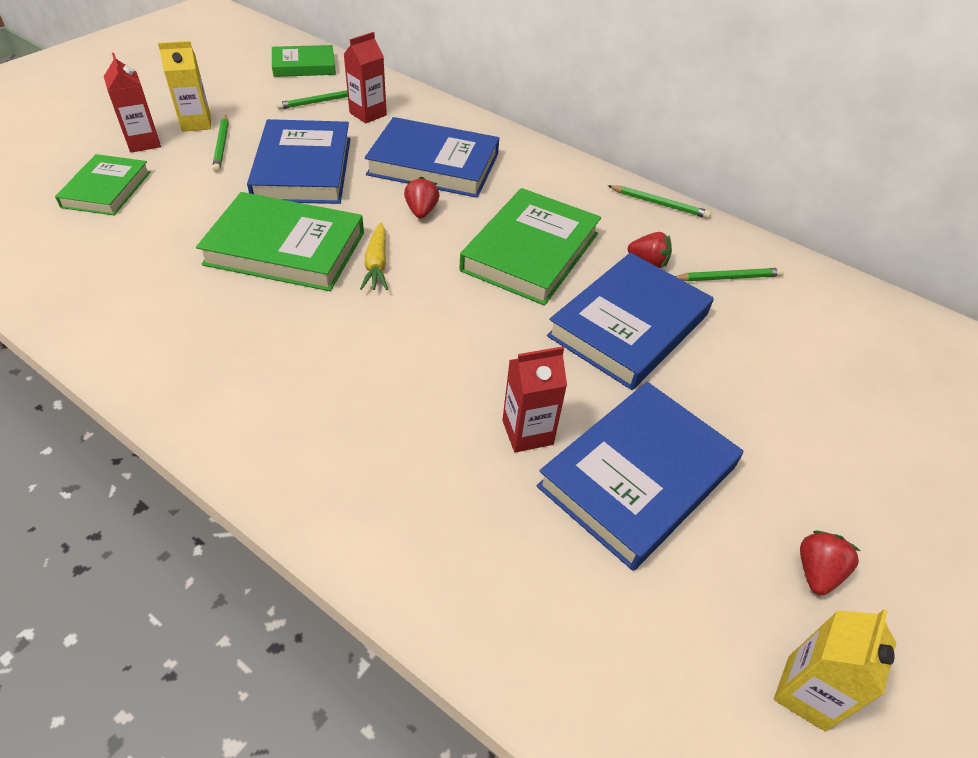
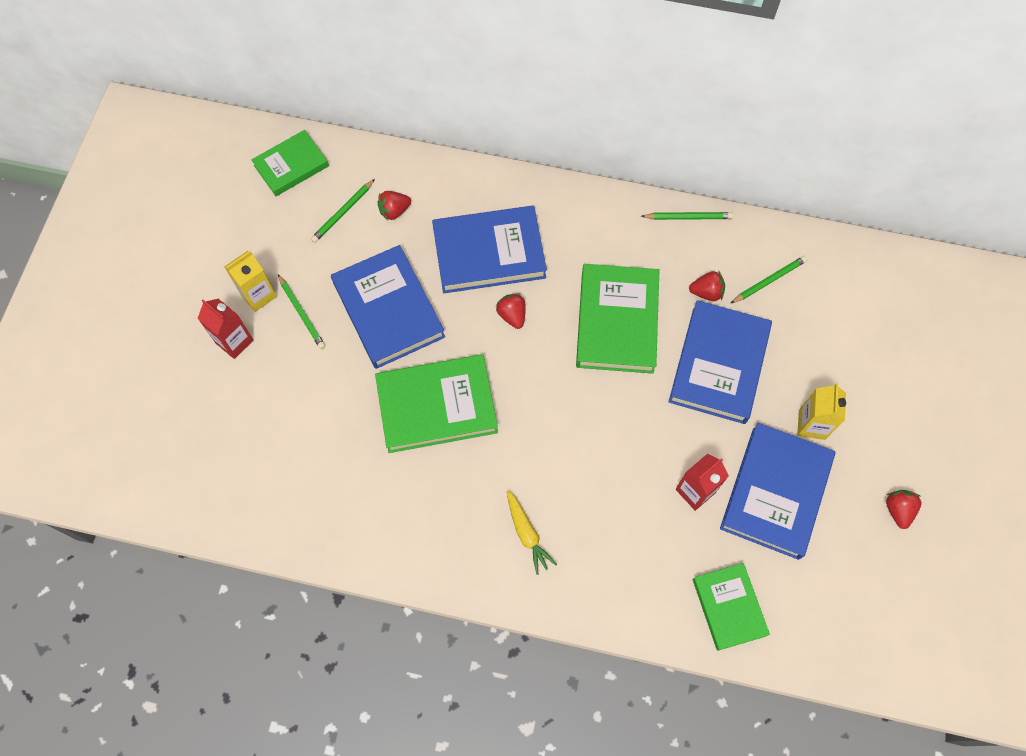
camera: 20 degrees left, 20 degrees up
green book [55,154,151,215] -> green book moved to [693,563,770,651]
red carton [344,32,387,123] -> red strawberry [378,191,411,221]
yellow carrot [360,222,388,290] -> yellow carrot moved to [507,490,557,575]
yellow carton [774,609,896,731] -> yellow carton moved to [797,383,846,440]

